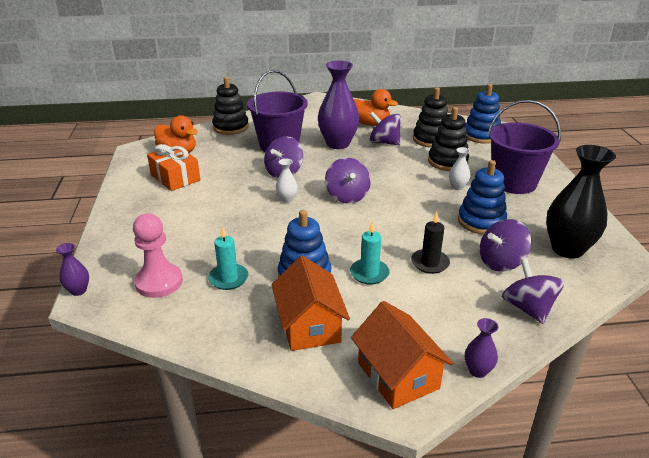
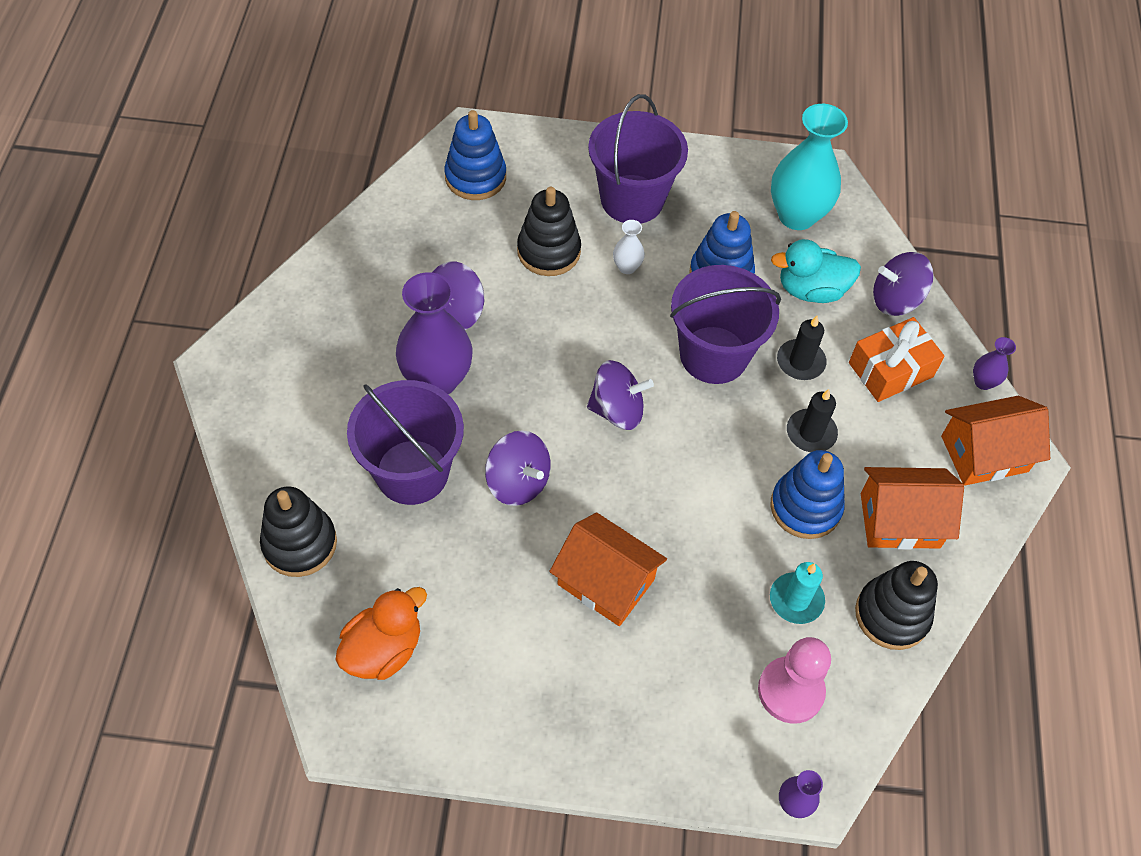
camera: 80 degrees left, 25 degrees up
orange gift [147,144,200,191] -> orange gift moved to [849,317,945,402]
white vase [276,158,298,203] -> none
turquoise candle [350,221,389,285] -> black candle [787,389,838,452]
orange duck [354,89,398,126] -> none
black stacking toy [413,87,448,148] -> black stacking toy moved to [855,561,938,650]
purple spinning top [480,219,531,272] -> turquoise duck [771,239,861,303]
black vase [546,145,616,259] -> turquoise vase [771,104,848,230]
none -> orange house [549,512,667,626]
none -> purple bucket [670,265,781,384]

